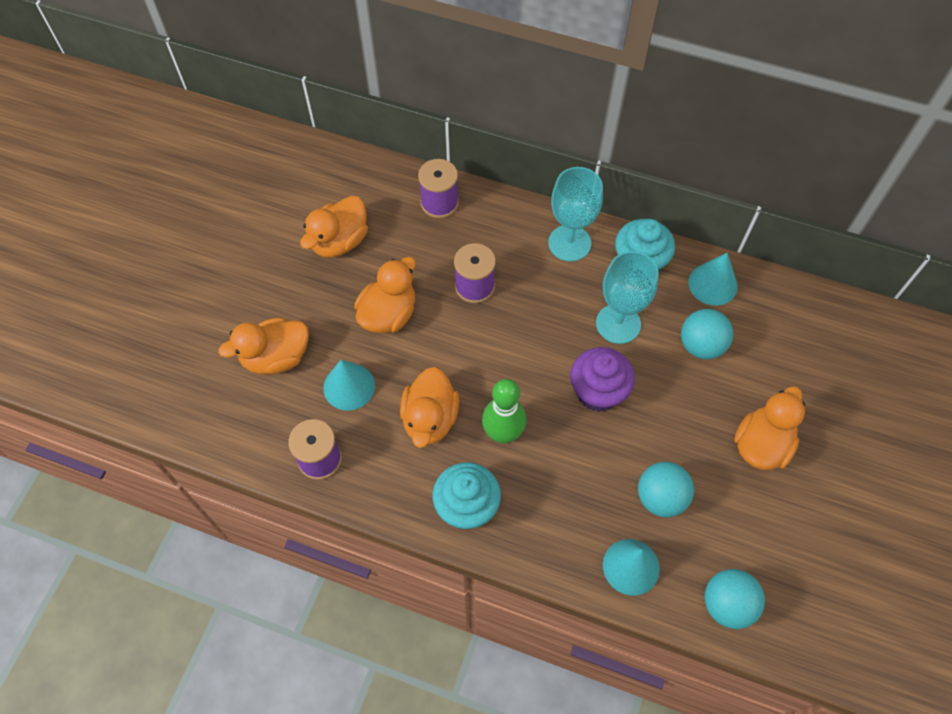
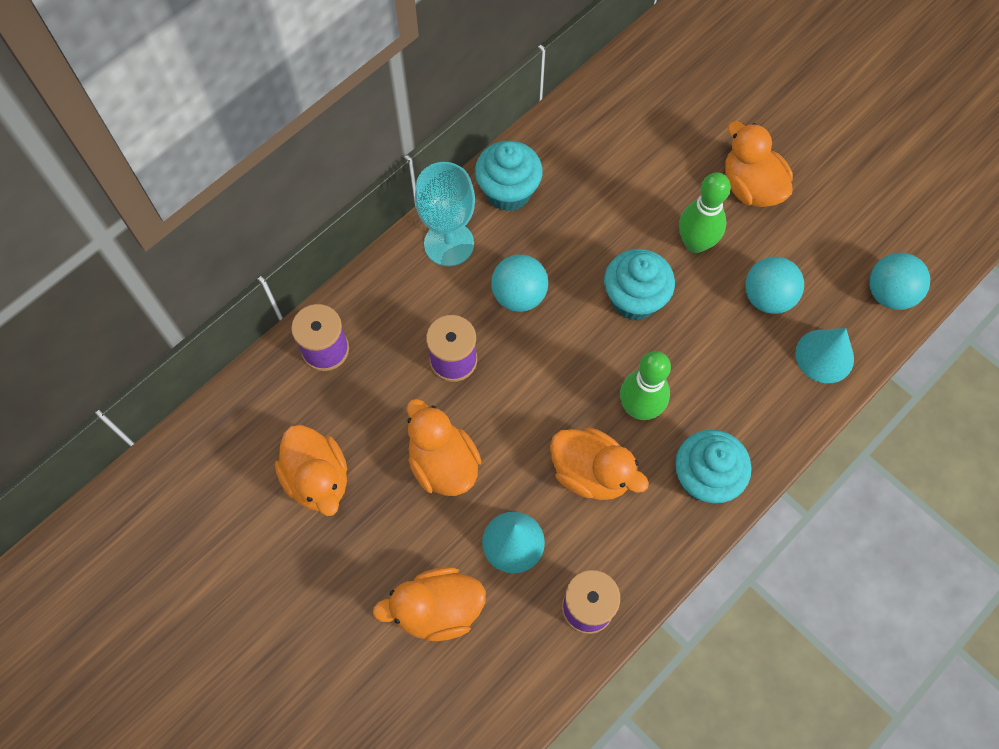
camera: 65 degrees left, 5 degrees up
orange duck [218,318,309,374] -> orange duck turned 75 degrees clockwise [373,567,486,641]
purple cupcake [570,347,635,412] -> turquoise cupcake [604,249,675,320]
turquoise goblet [596,251,659,344] -> none
turquoise ball [681,309,733,359] -> turquoise ball moved to [491,255,548,312]
turquoise cone [688,253,738,306] -> none
none -> green bowling pin [679,172,731,253]

